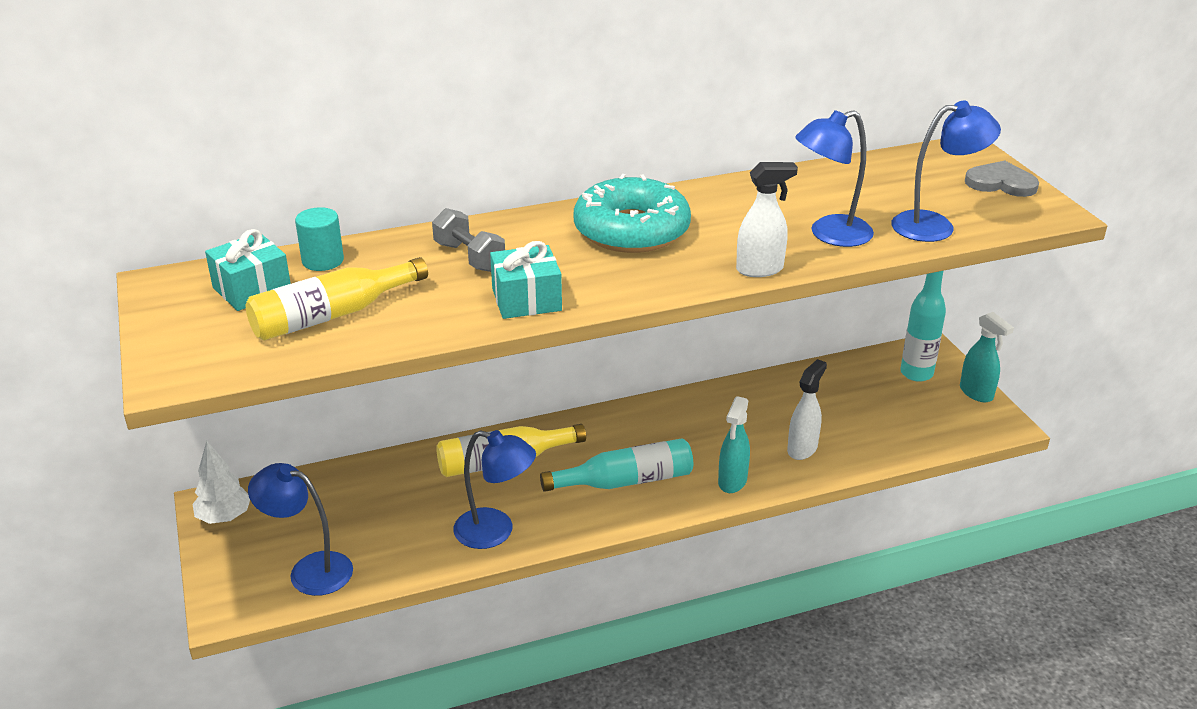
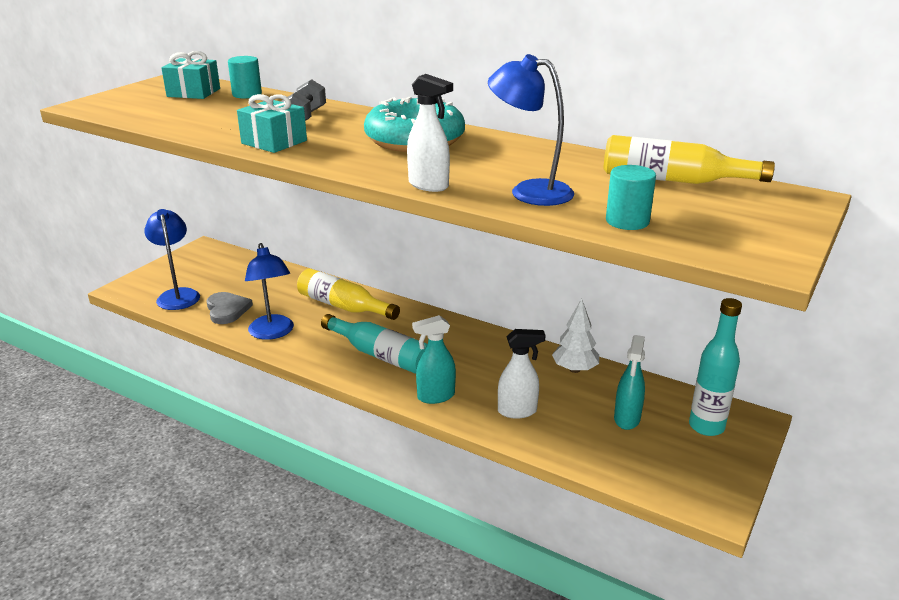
camera: 50 degrees right, 5 degrees down
white tree [192,441,250,524] -> white tree moved to [552,298,599,373]
yellow bottle [246,257,428,341] -> yellow bottle moved to [604,135,775,184]
blue lamp [891,101,1001,242] -> turquoise cylinder [606,165,656,230]
turquoise spray bottle [960,312,1014,402] -> turquoise spray bottle moved to [614,335,645,430]
grey heart [965,161,1039,197] -> grey heart moved to [206,292,253,324]

